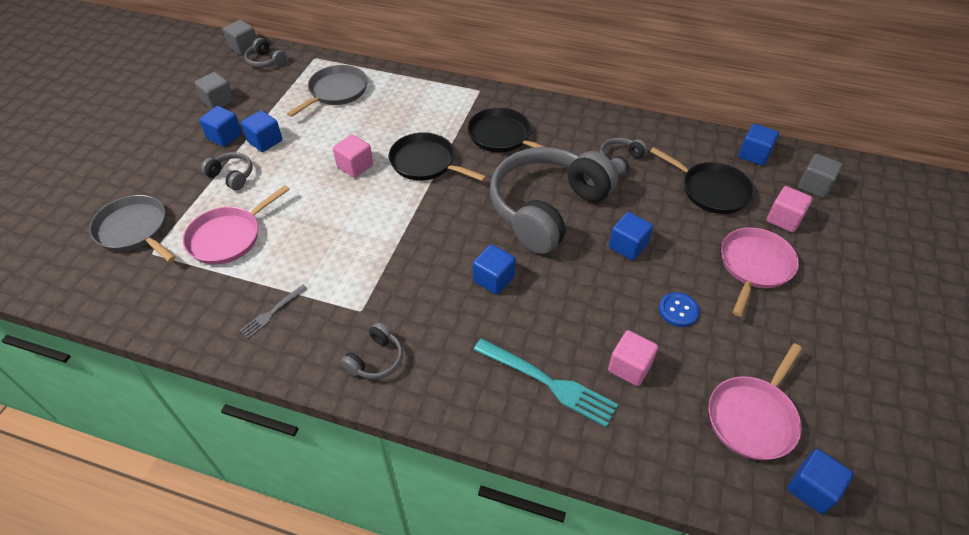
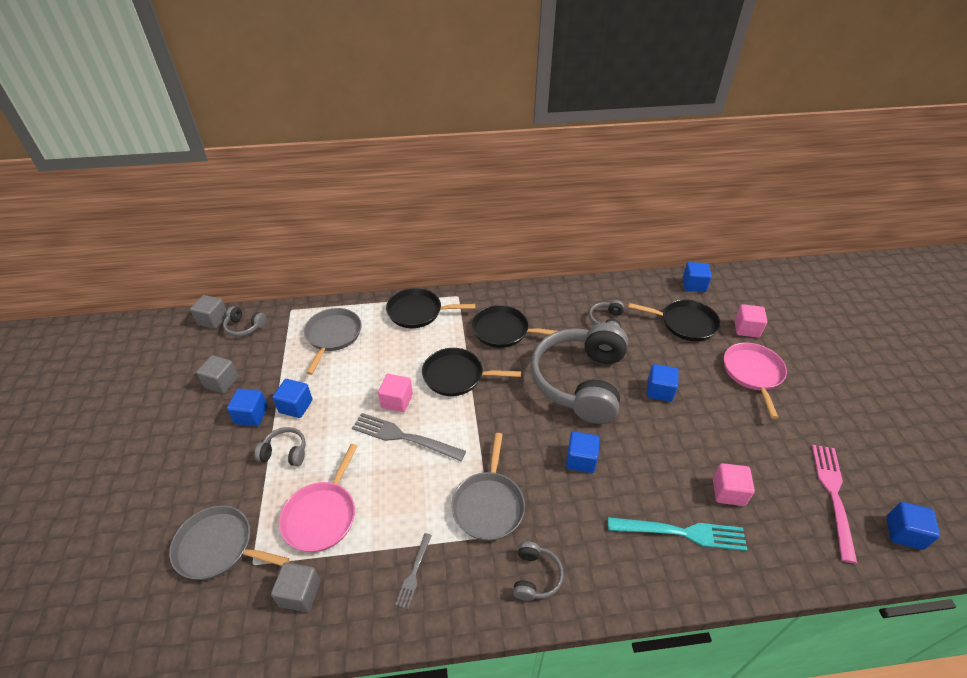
camera: 25 degrees left, 5 degrees down
blue button [659,292,700,327] -> none
pink pan [708,343,802,460] -> pink fork [812,445,857,563]
grey cube [798,154,843,198] -> grey cube moved to [271,562,320,612]
none -> grey fork [352,413,466,461]
none -> black pan [386,288,475,328]
none -> grey pan [451,433,525,541]

